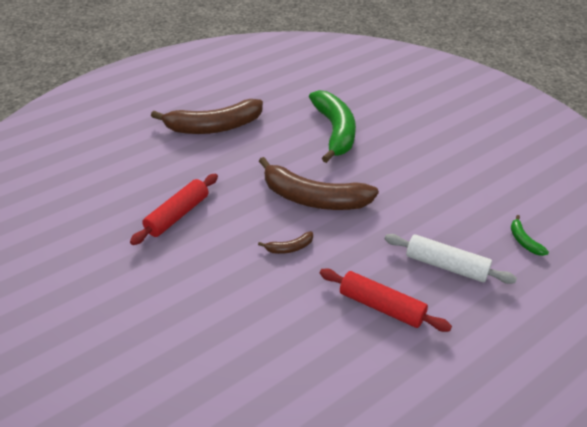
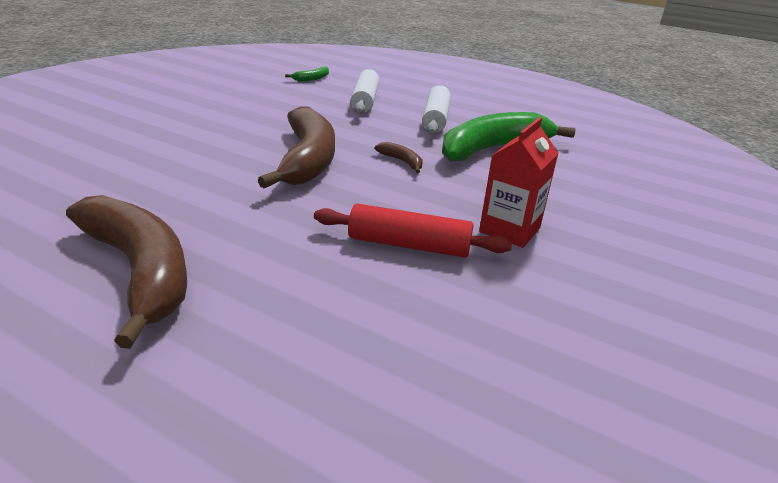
camera: 115 degrees left, 10 degrees down
green banana [309,90,356,163] -> green banana moved to [442,112,576,161]
red rolling pin [320,268,452,332] -> white rolling pin [422,85,451,135]
none -> red carton [479,117,558,248]

